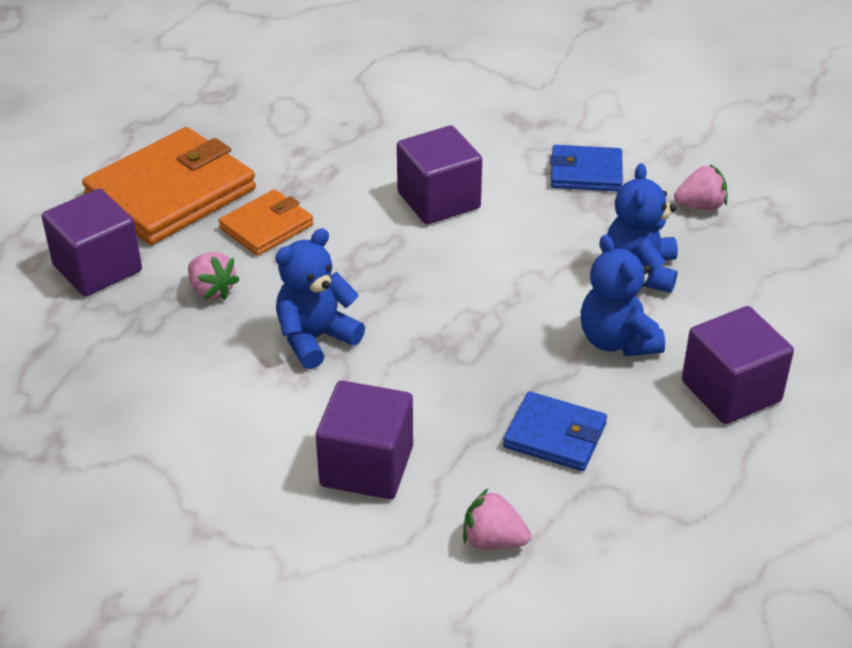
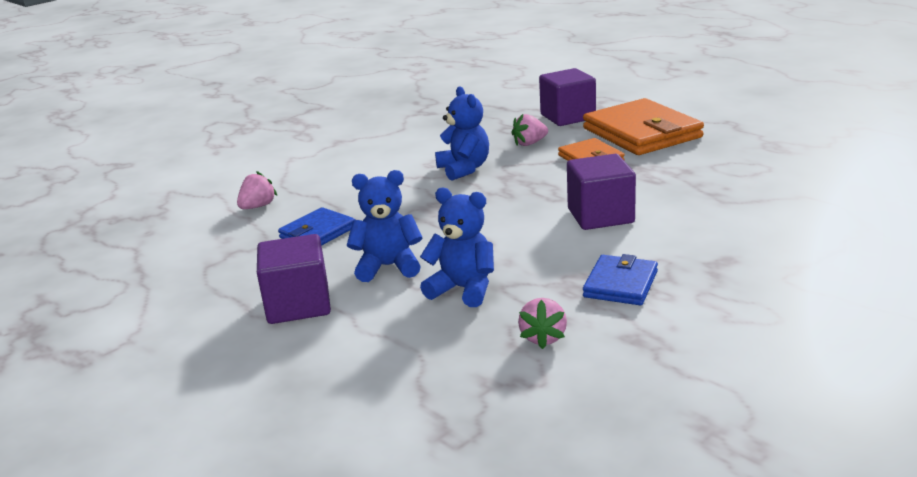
camera: 110 degrees right, 15 degrees down
purple cube [316,381,413,499] -> none

